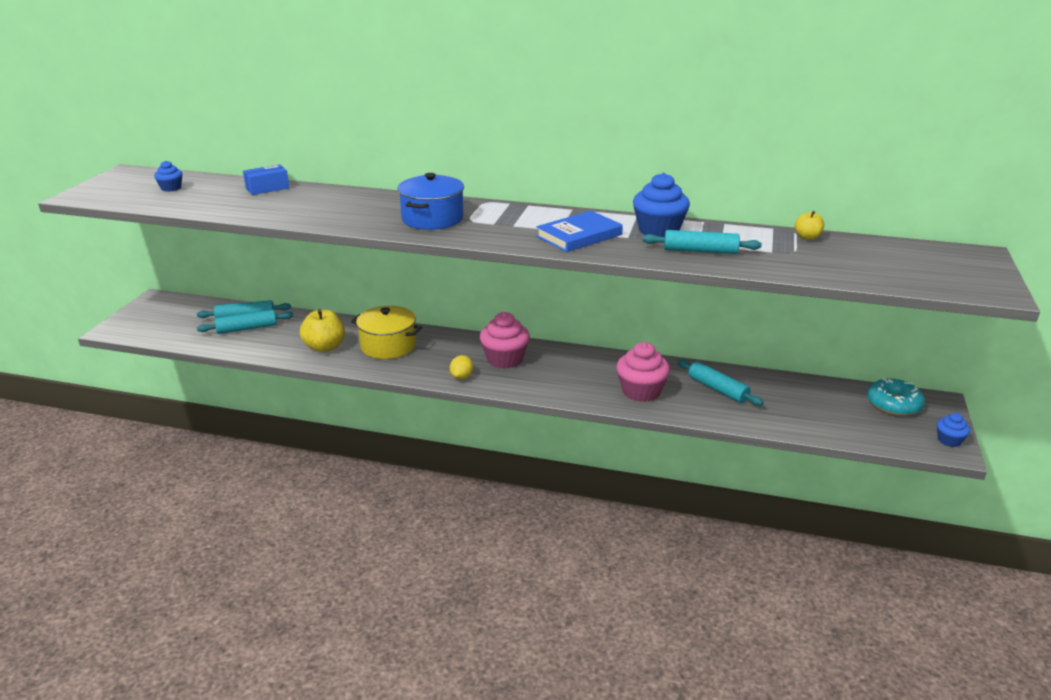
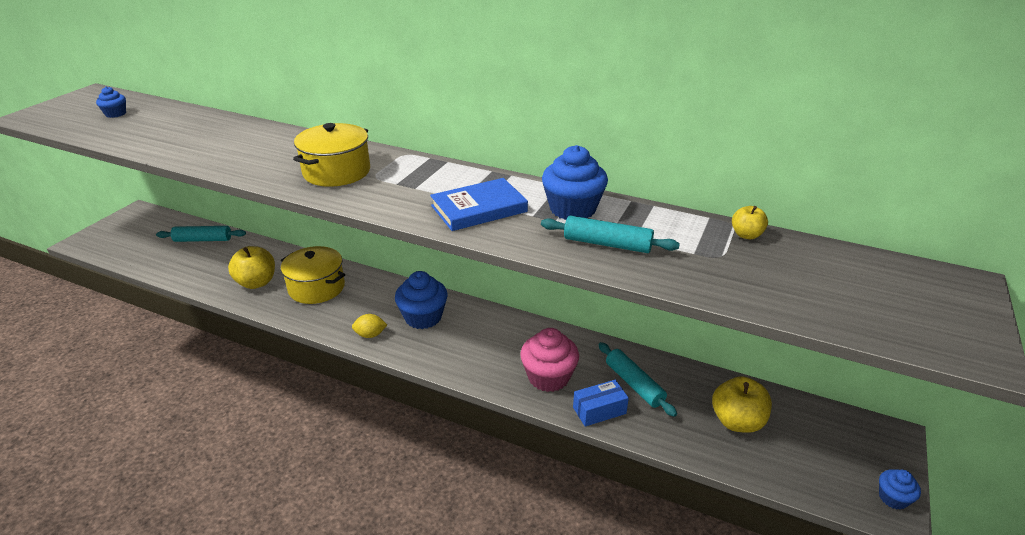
camera: 10 degrees right, 5 degrees up
turquoise rolling pin [197,309,293,334] -> none
blue box [243,164,289,195] -> blue box moved to [573,380,629,427]
blue pot [398,173,464,230] -> yellow pot [293,123,370,187]
yellow lemon [450,355,473,380] -> yellow lemon turned 60 degrees clockwise [352,314,387,338]
pink cupcake [480,312,530,368] -> blue cupcake [395,271,447,329]
turquoise donut [867,378,925,416] -> none
none -> yellow apple [712,376,772,433]

